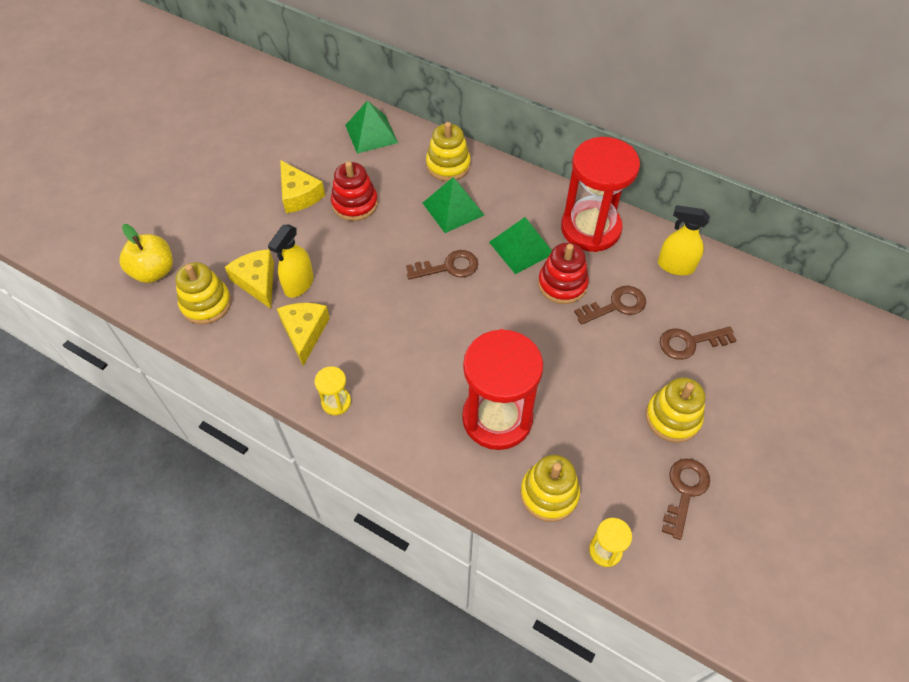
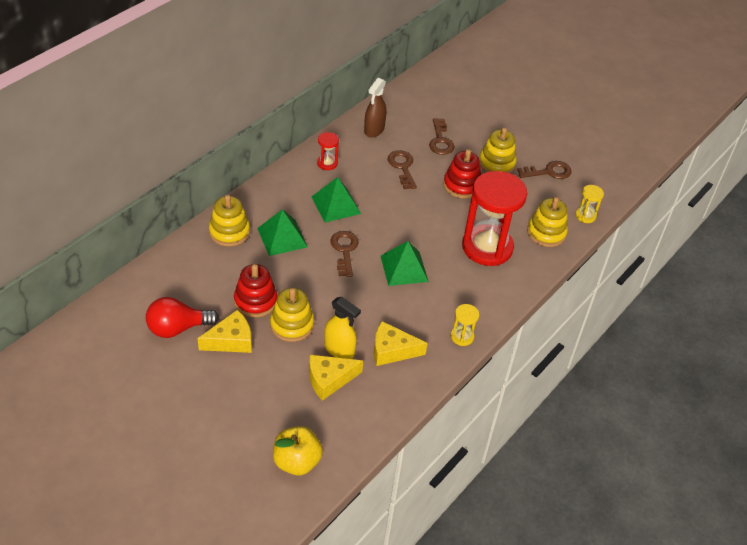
camera: 85 degrees left, 10 degrees down
yellow stacking toy [175,262,231,324] -> yellow stacking toy moved to [270,288,314,342]
green pyramid [345,100,398,154] -> green pyramid moved to [381,241,429,286]
red stacking toy [538,243,589,304] -> red stacking toy moved to [443,149,481,199]
red hourglass [561,137,640,252] -> red hourglass [317,132,339,170], size x0.43
yellow spray bottle [658,205,710,275] -> brown spray bottle [364,78,386,138]
brown key [662,458,710,540] -> brown key turned 135 degrees clockwise [517,161,572,179]
none -> red light bulb [146,297,219,338]

